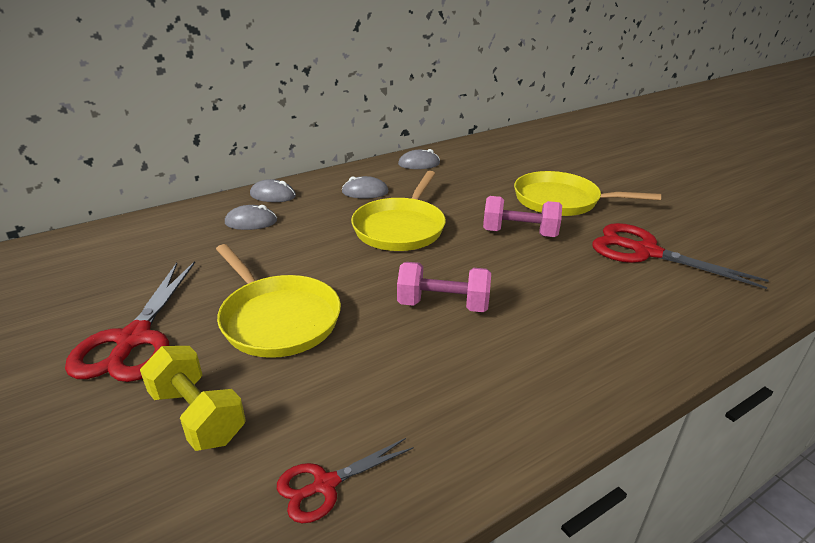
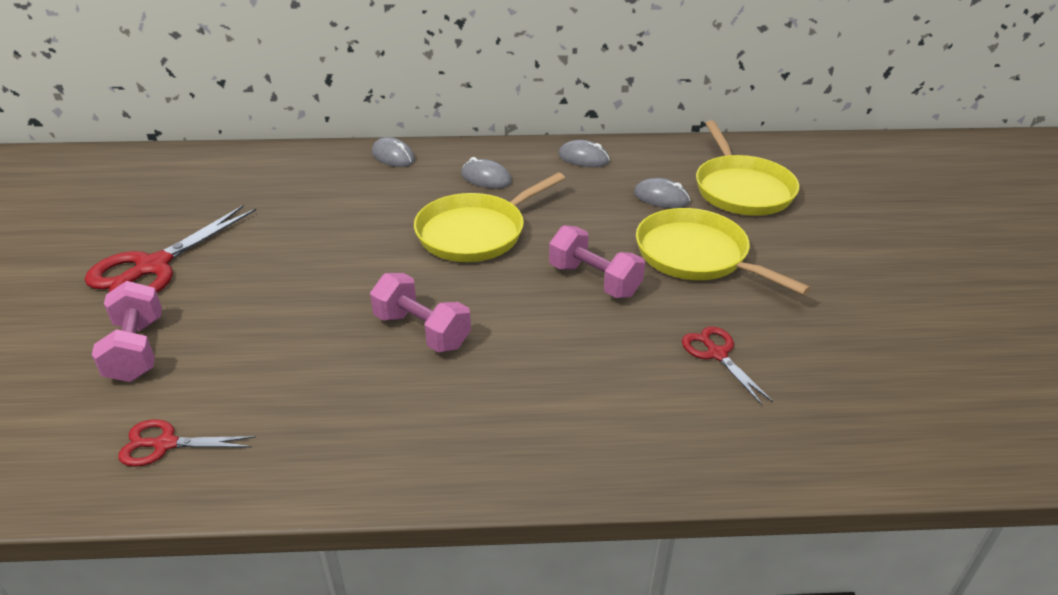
camera: 30 degrees right, 5 degrees up
yellow dumbbell [140,346,246,451] -> pink dumbbell [92,281,162,382]
yellow pan [216,244,341,358] -> yellow pan moved to [696,120,800,216]
grey mouse [225,205,277,230] -> grey mouse moved to [634,178,690,208]
red scissors [592,223,769,289] -> red scissors [682,326,773,405], size x0.55

